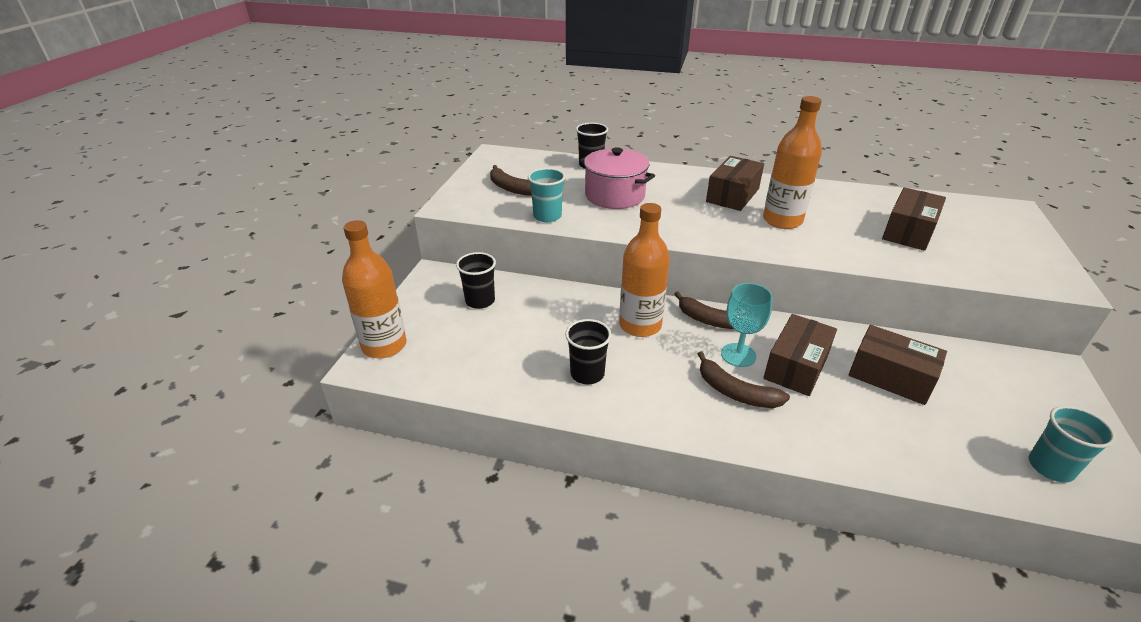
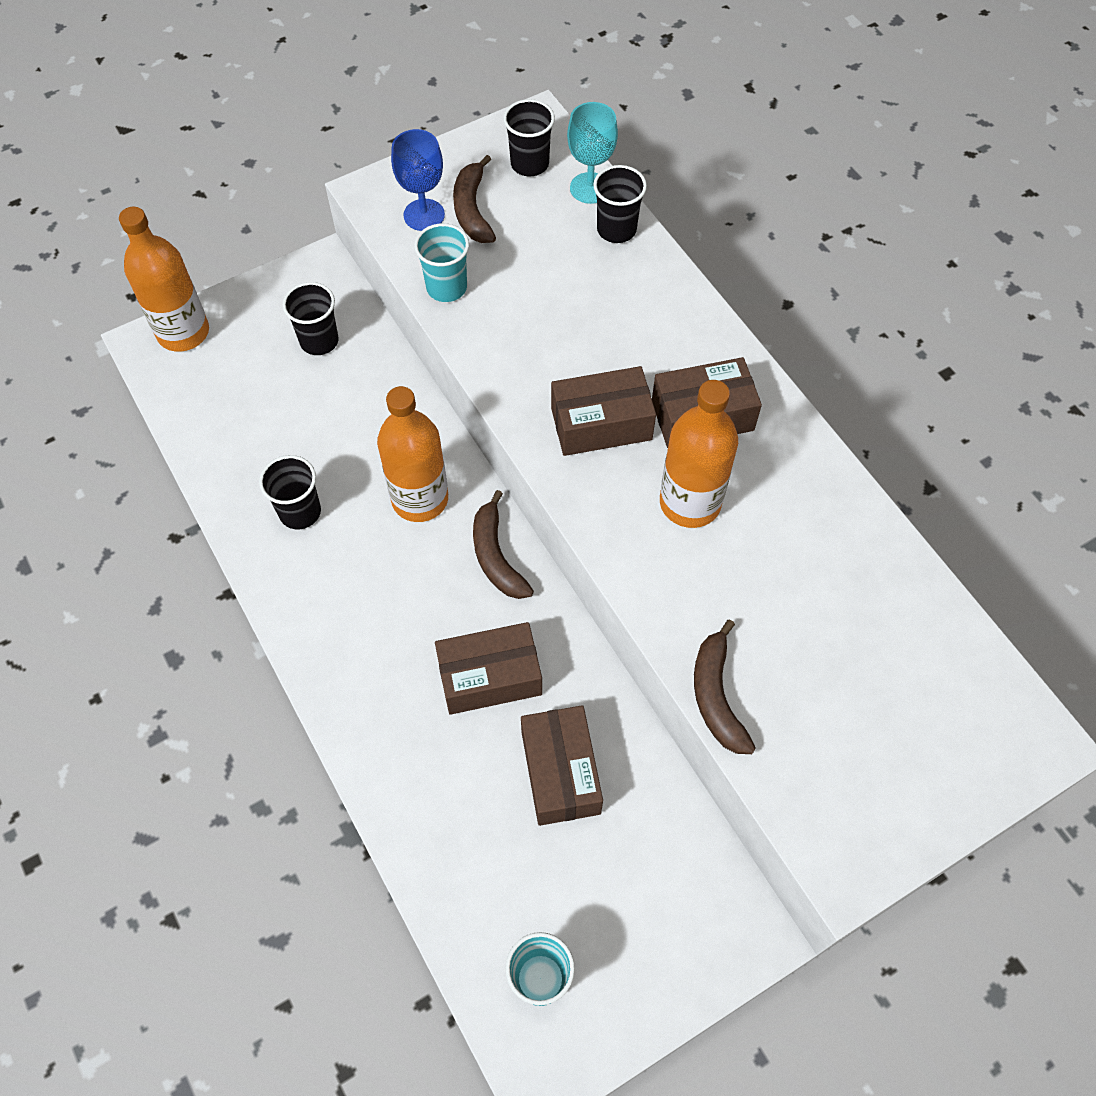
camera: 45 degrees right, 25 degrees up
pink pot [579,147,655,209] -> none
brown banana [698,351,790,408] -> brown banana moved to [694,619,756,754]
turquoise goblet [721,283,773,367] -> turquoise goblet moved to [567,102,618,204]
brown box [882,187,946,251] -> brown box moved to [551,366,656,456]
none -> blue goblet [391,129,445,231]
none -> black cup [503,99,555,176]

